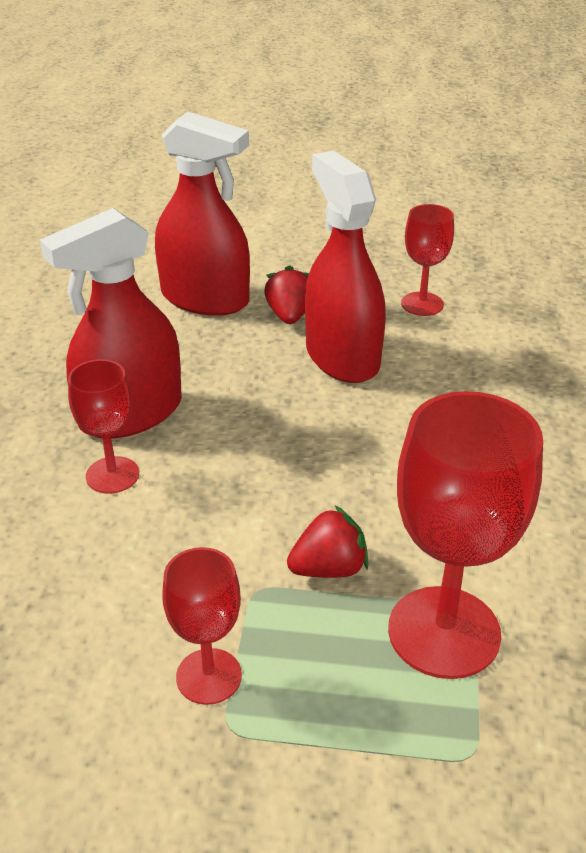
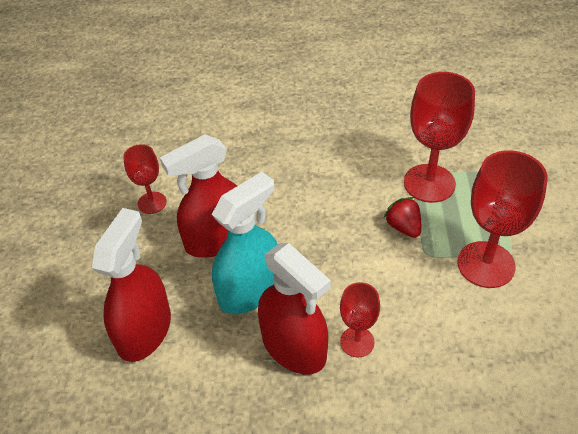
camera: 95 degrees left, 10 degrees up
red goblet [163,547,242,705] -> red goblet [457,150,548,288], size x1.78
red strawberry [264,265,309,324] -> none
none -> turquoise spray bottle [212,172,278,314]

